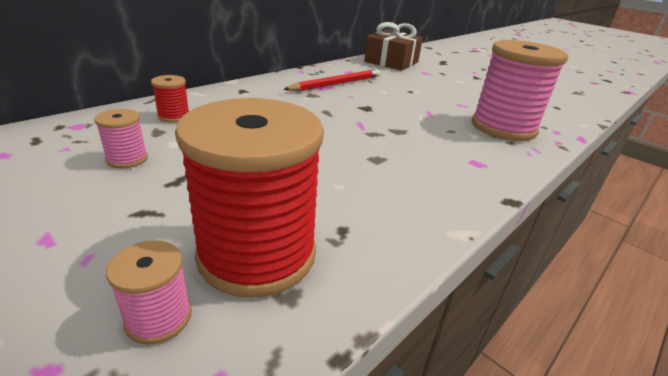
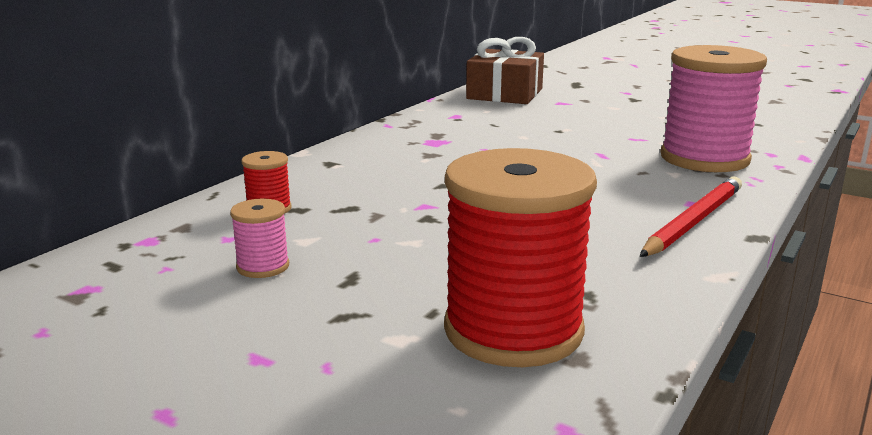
camera: 10 degrees left, 10 degrees down
pink spool [106,240,192,345] -> none
red pencil [283,69,380,91] -> red pencil moved to [640,176,742,257]

